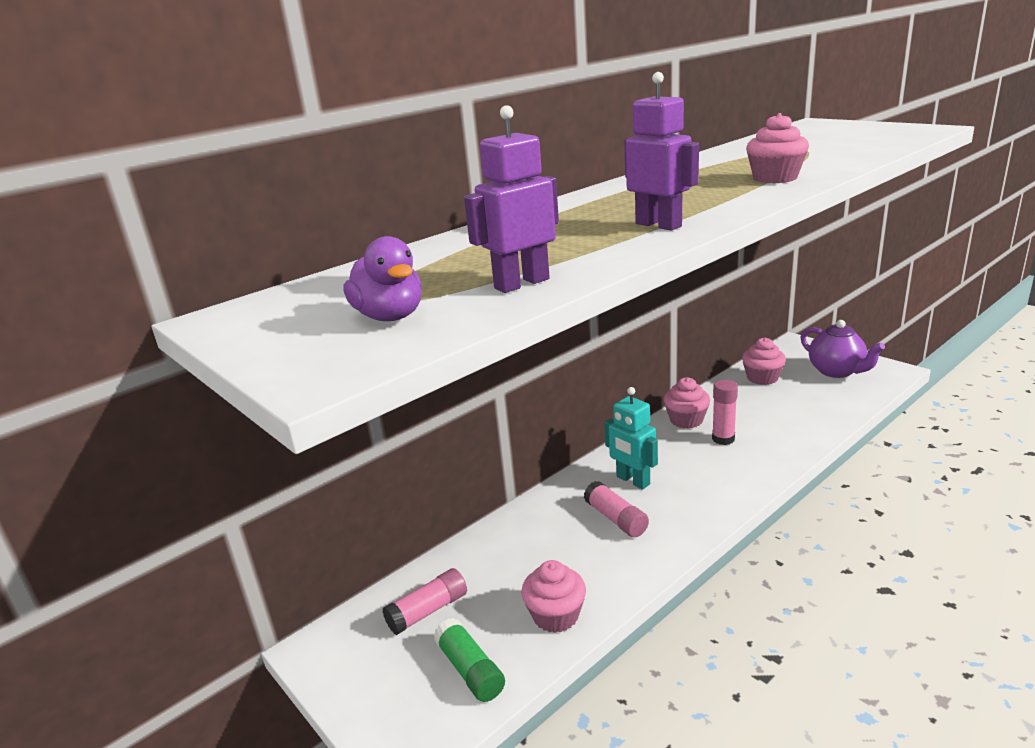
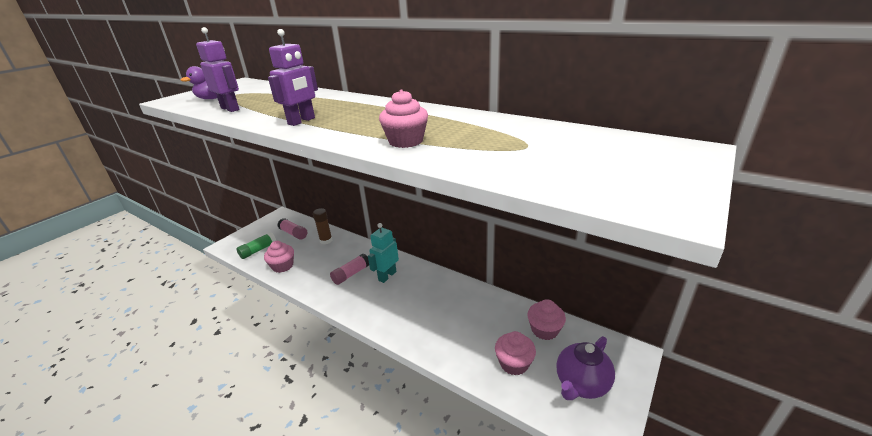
camera: 75 degrees right, 5 degrees up
pink cupcake [664,377,710,429] -> pink cupcake moved to [495,331,536,376]
pink glue stick [712,380,738,445] -> none
none -> brown glue stick [313,208,332,244]

